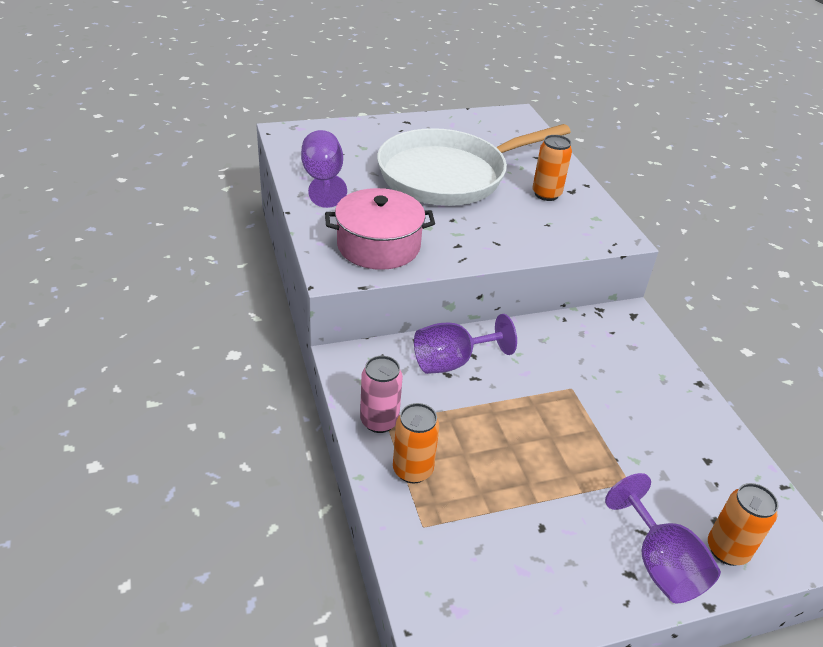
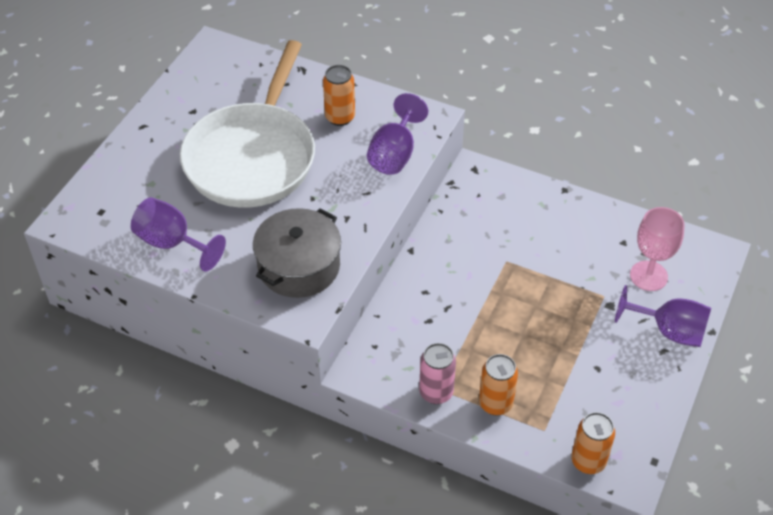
camera: 45 degrees left, 10 degrees up
pink pot [325,188,435,270] -> grey pot [253,208,341,298]
purple goblet [414,314,517,374] -> purple goblet moved to [367,93,428,175]
orange can [708,483,779,566] -> orange can moved to [571,412,615,474]
none -> pink goblet [630,207,685,291]

